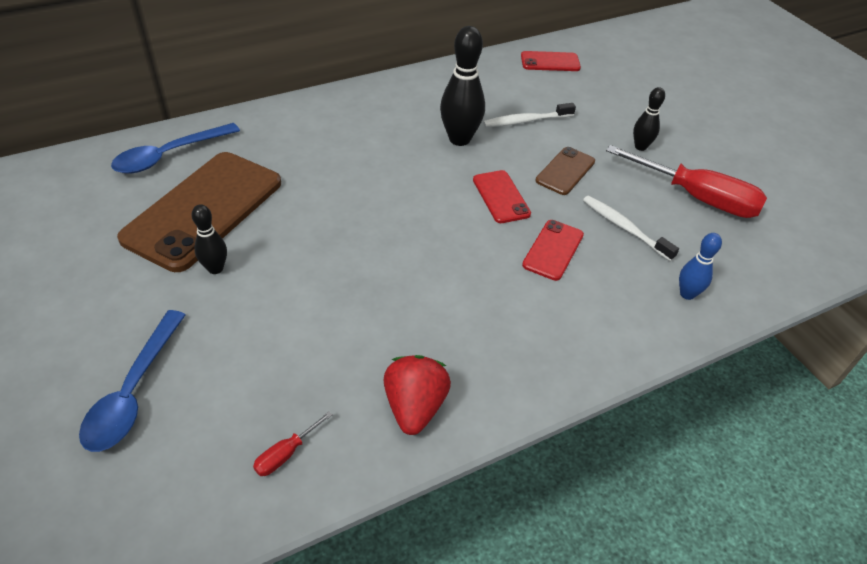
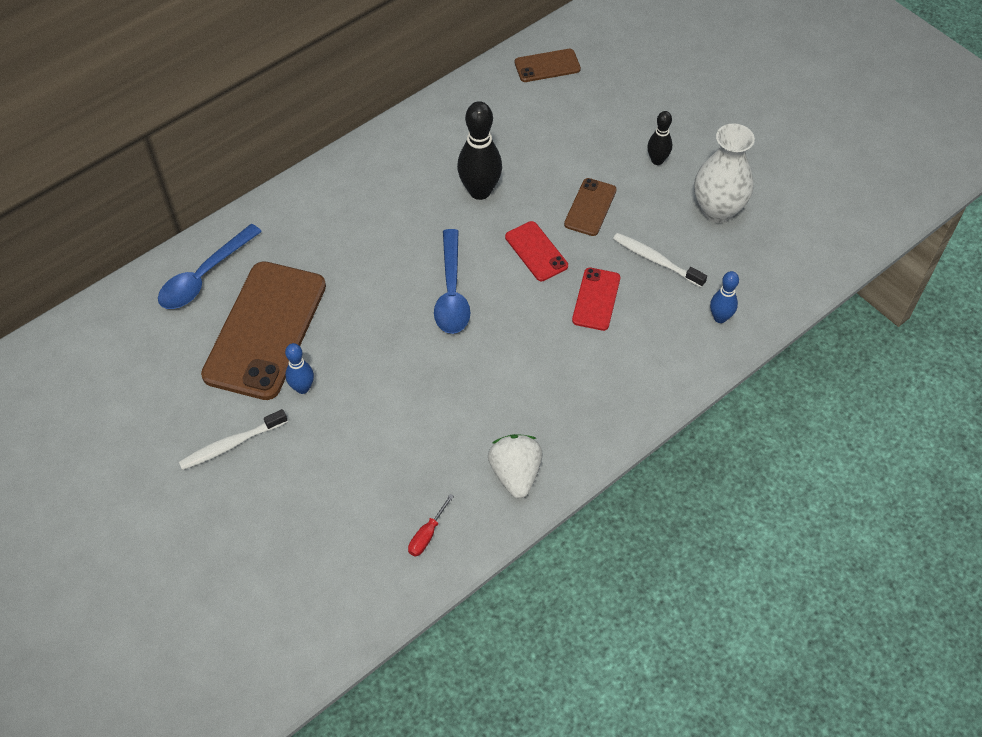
camera: 10 degrees left, 10 degrees up
blue spoon [79,310,186,452] -> blue spoon moved to [434,229,470,334]
black bowling pin [192,204,227,274] -> blue bowling pin [285,343,314,394]
red strawberry [384,355,451,435] -> white strawberry [488,434,543,499]
white toothbrush [483,103,576,127] -> white toothbrush moved to [179,409,288,470]
red phone [521,51,581,71] -> brown phone [515,49,581,82]
red screwdriver [606,145,767,218] -> white vase [694,123,755,223]

